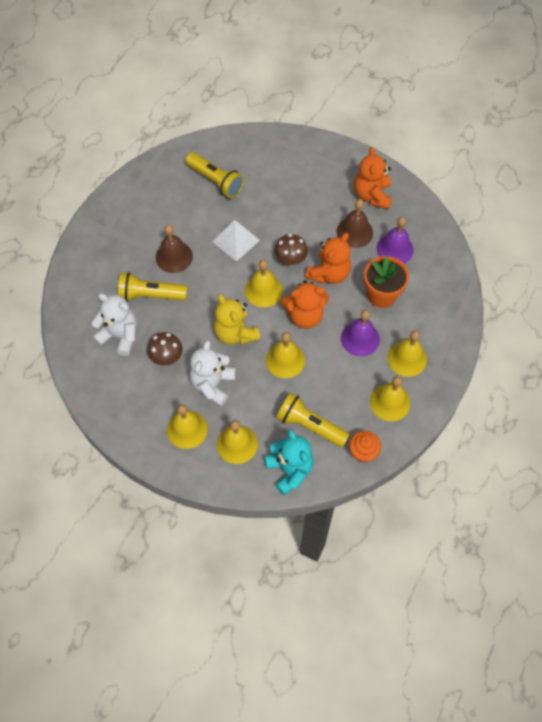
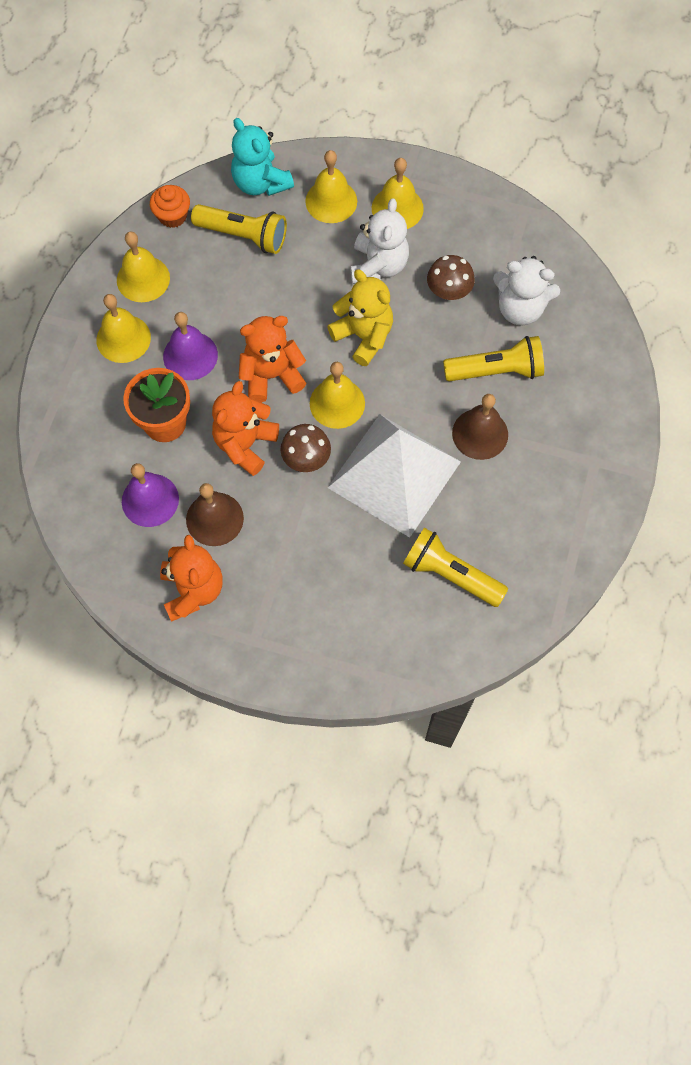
camera: 170 degrees right, 5 degrees up
white pyramid [212,220,260,262] -> white pyramid [328,414,461,537], size x1.85
yellow bell [266,332,305,378] -> none

